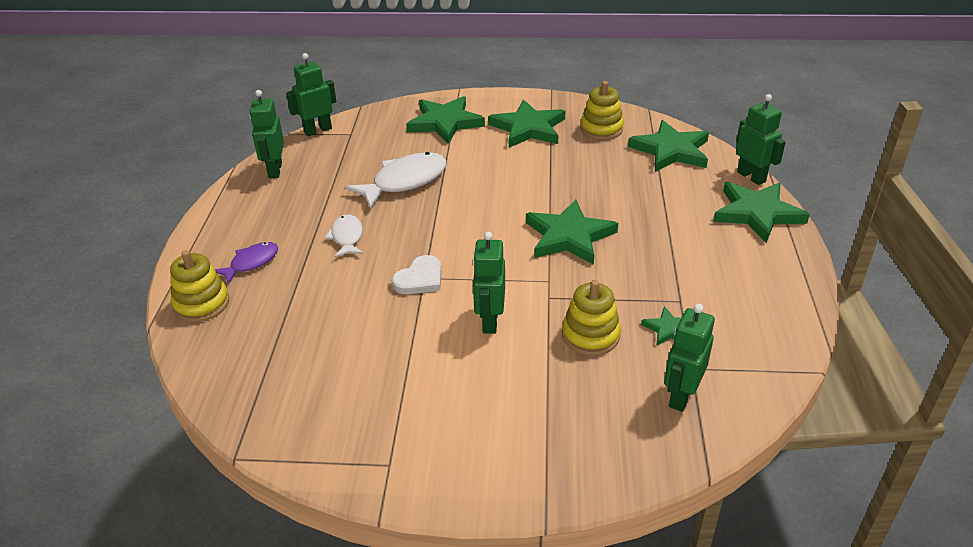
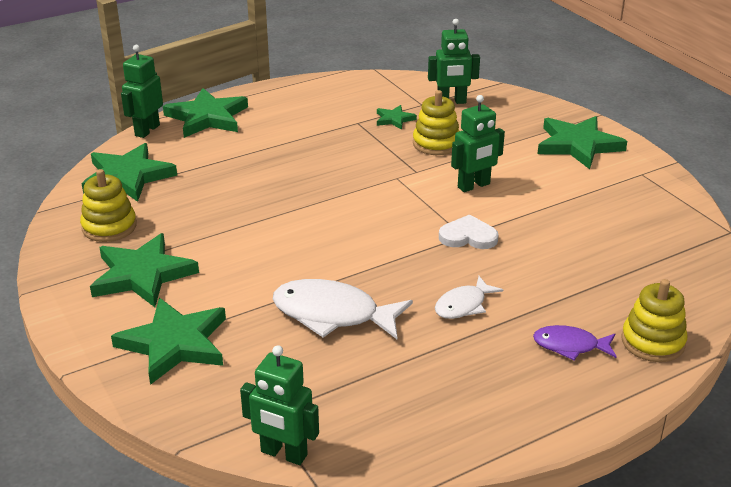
camera: 125 degrees left, 5 degrees down
green robot [250,90,284,178] -> none
green star [526,199,618,265] -> green star moved to [538,116,627,169]

